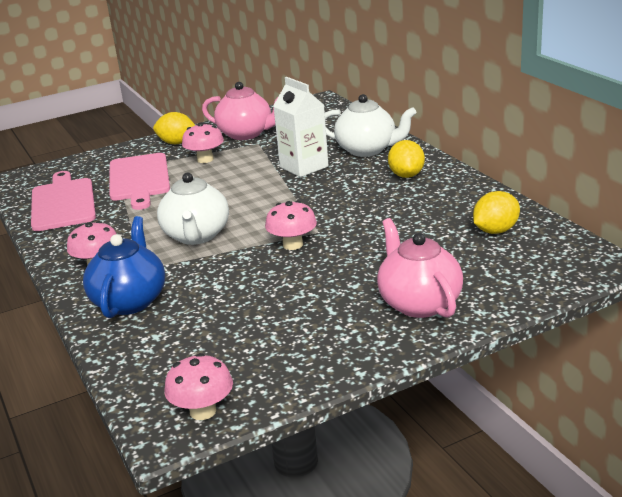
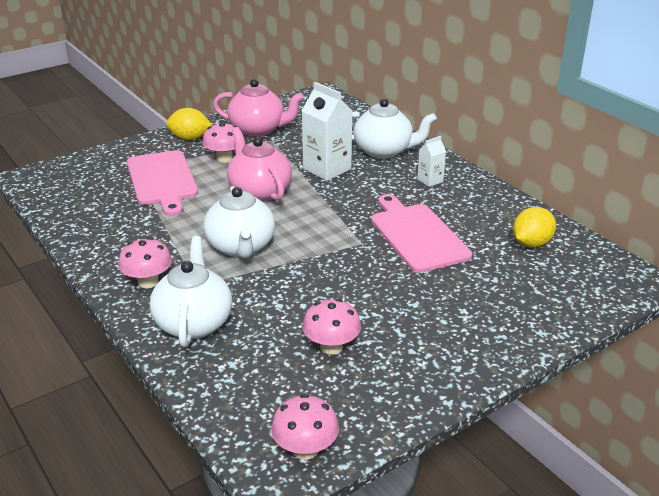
camera: 10 degrees left, 5 degrees up
pink cutting board [31,171,96,231] -> pink cutting board moved to [371,194,472,273]
blue teapot [83,216,165,318] -> white teapot [150,236,232,347]
pink mushroom [265,201,317,250] -> pink mushroom moved to [302,299,361,355]
pink teapot [377,218,463,318] -> pink teapot moved to [227,127,292,202]
yellow lemon [388,140,425,178] -> white carton [417,136,446,187]

